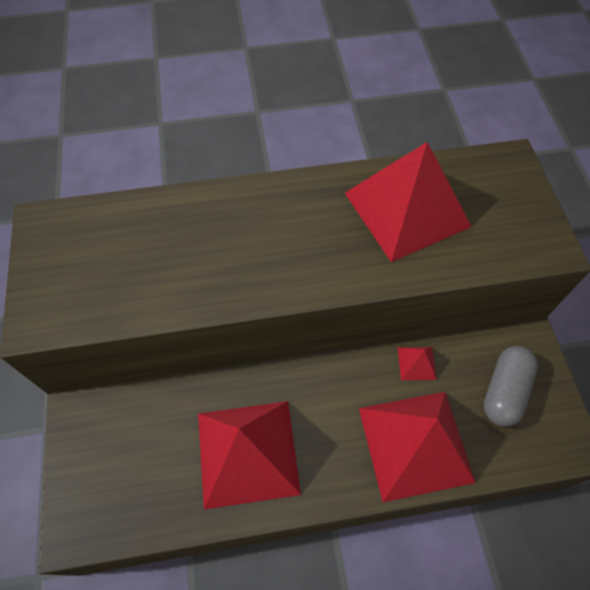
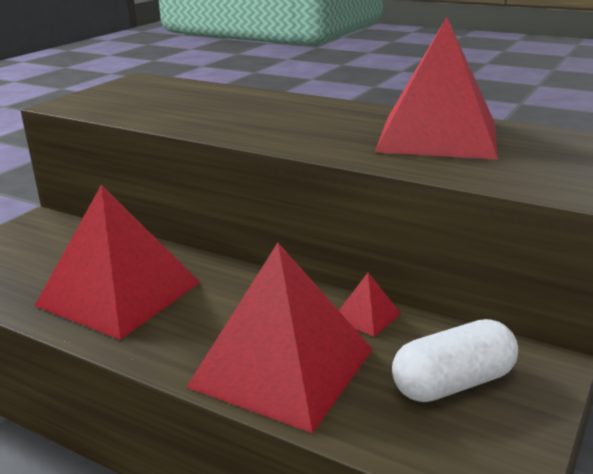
camera: 40 degrees right, 35 degrees down
grey capsule [483,346,538,427] -> white capsule [392,319,518,402]

